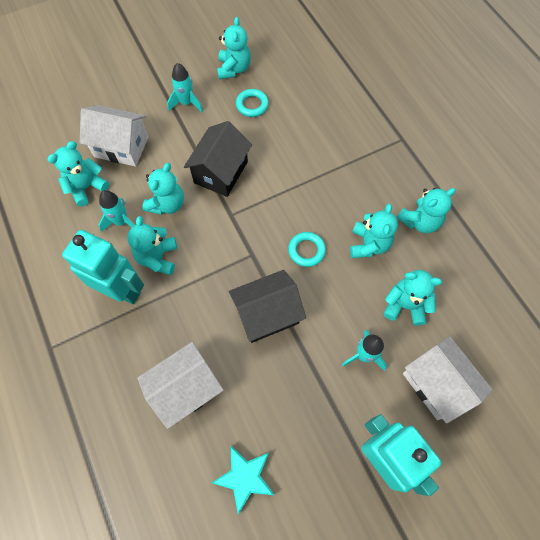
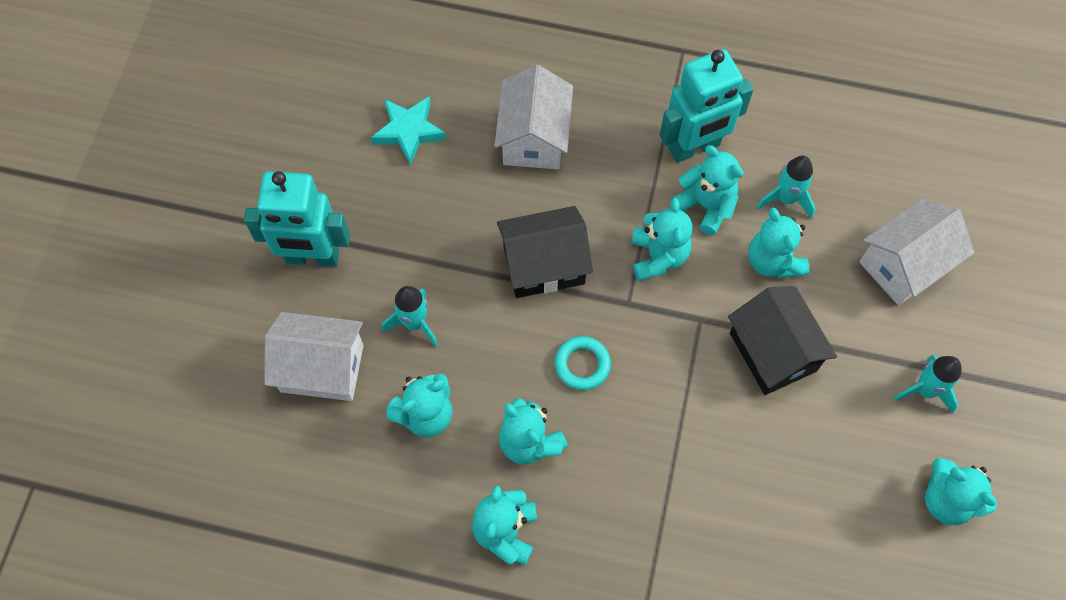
camera: 130 degrees right, 0 degrees up
turquoise teddy bear [48,141,109,207] -> turquoise teddy bear moved to [631,198,693,281]
black house [229,270,306,343] -> black house turned 60 degrees clockwise [497,206,593,298]
turquoise ring [236,89,269,117] -> none

